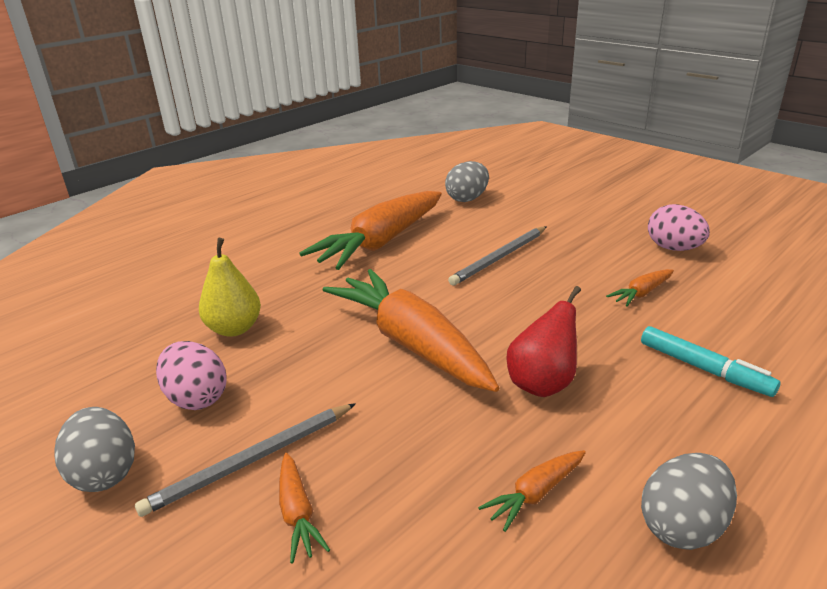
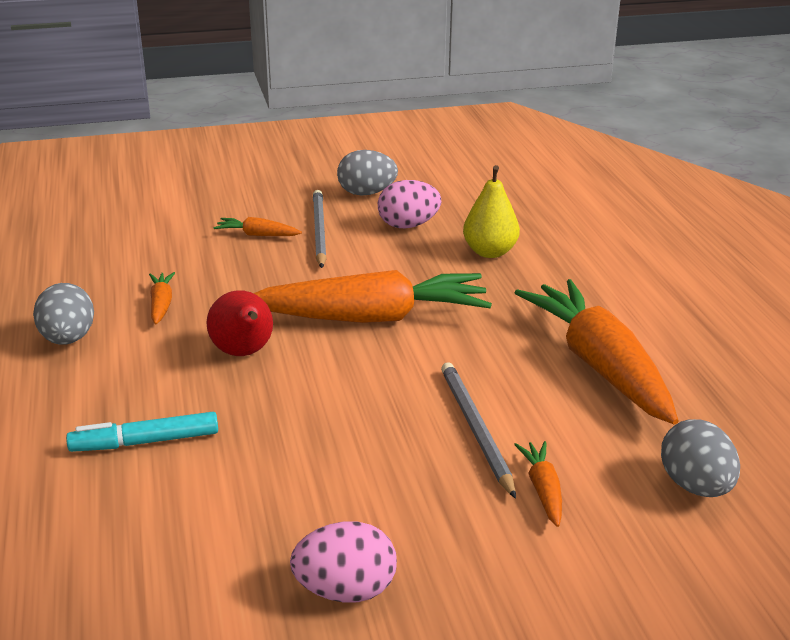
camera: 120 degrees right, 0 degrees up
orange carrot [606,269,674,307] -> orange carrot moved to [514,441,562,527]

